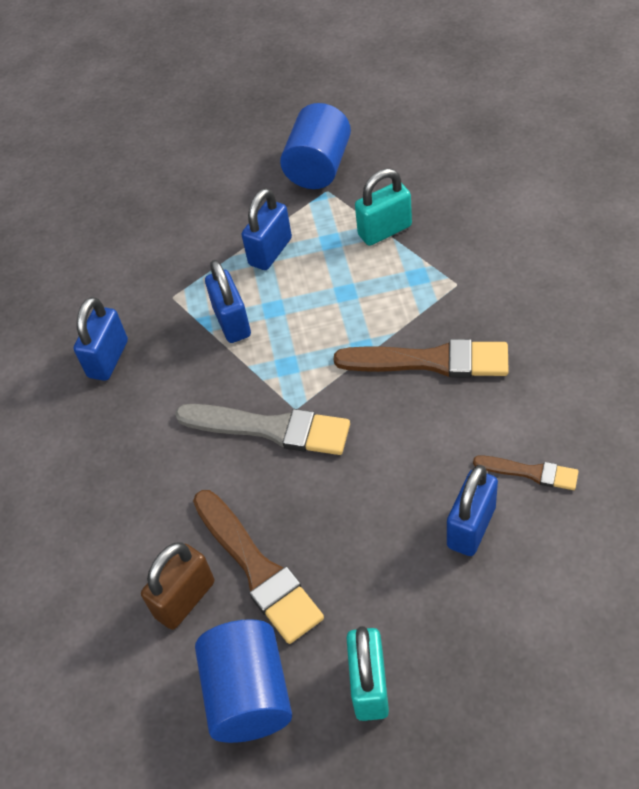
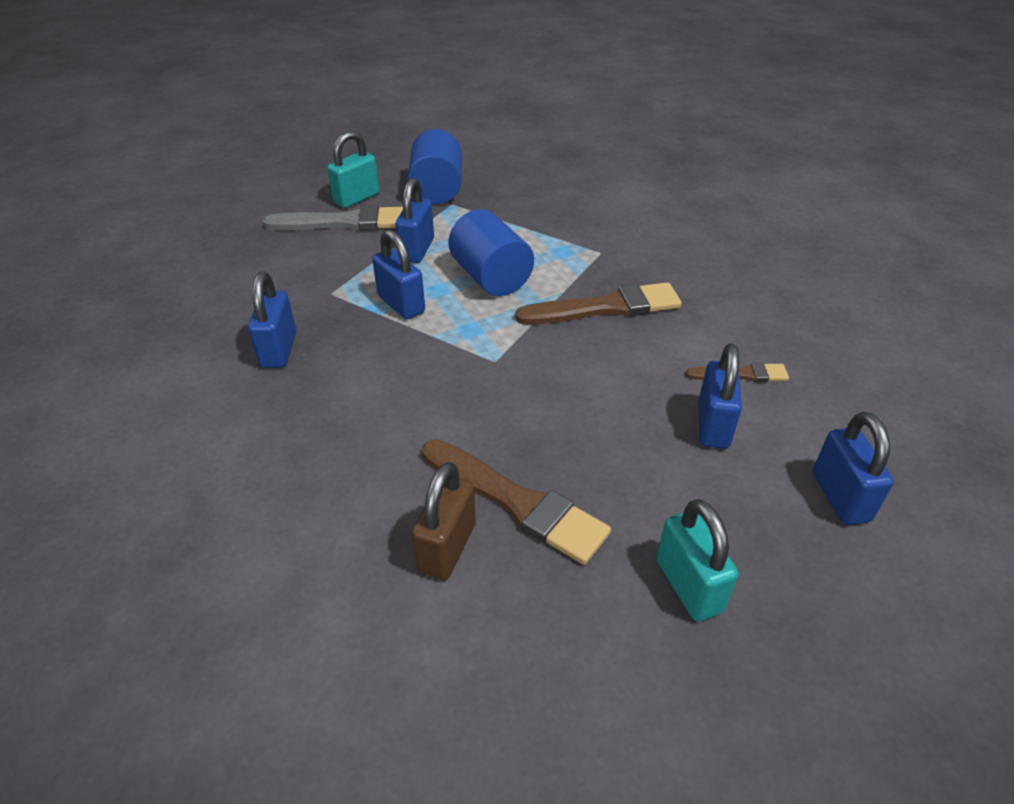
camera: 25 degrees left, 10 degrees down
grey brush [175,404,350,455] -> grey brush moved to [263,205,403,231]
blue cylinder [195,619,292,743] -> blue cylinder moved to [448,209,534,296]
turquoise padlock [355,168,412,246] -> turquoise padlock moved to [327,131,380,208]
none -> blue padlock [813,412,894,525]

